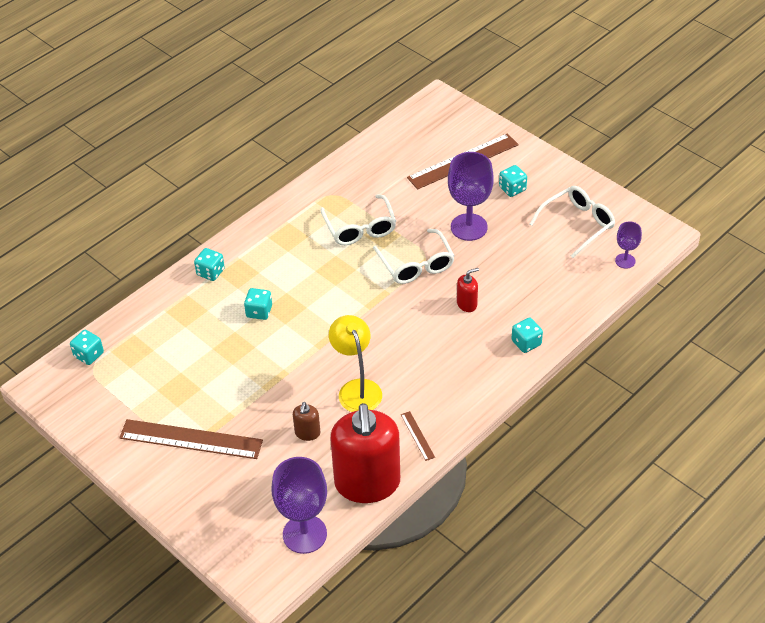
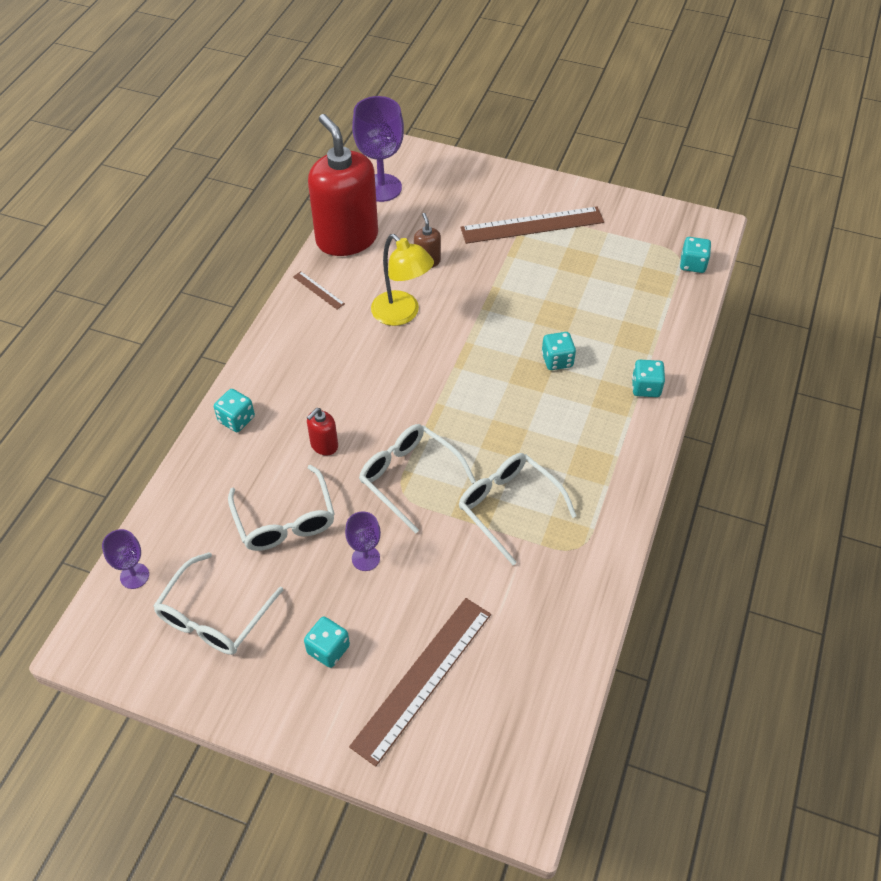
camera: 155 degrees right, 5 degrees up
purple goblet [448,152,494,241] -> purple goblet [345,511,381,571], size x0.53
none -> white glasses [228,465,335,551]

